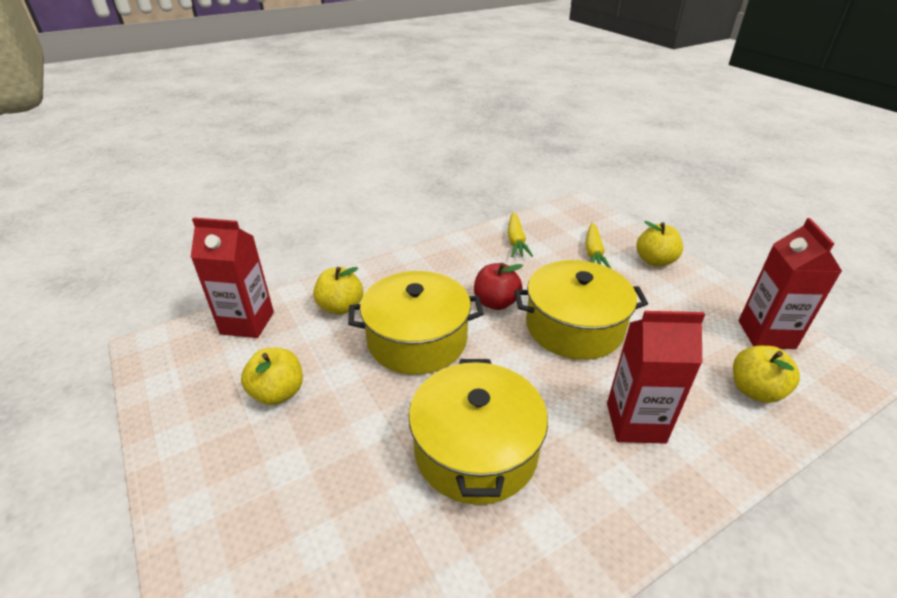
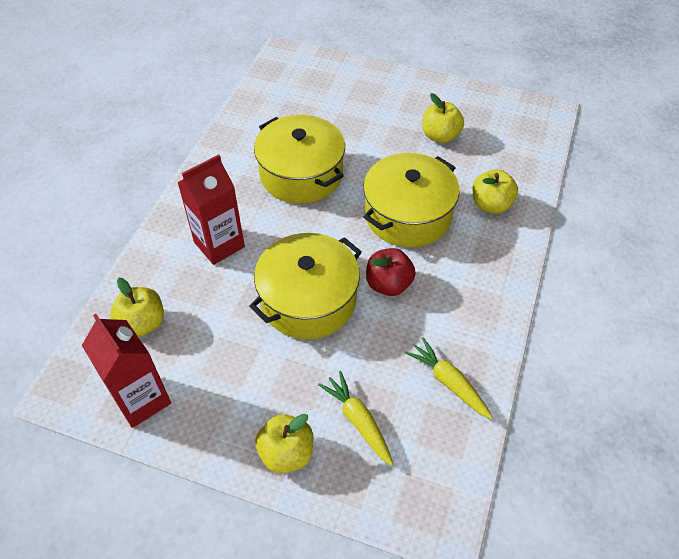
camera: 140 degrees right, 15 degrees up
red carton [191,217,274,338] -> none

